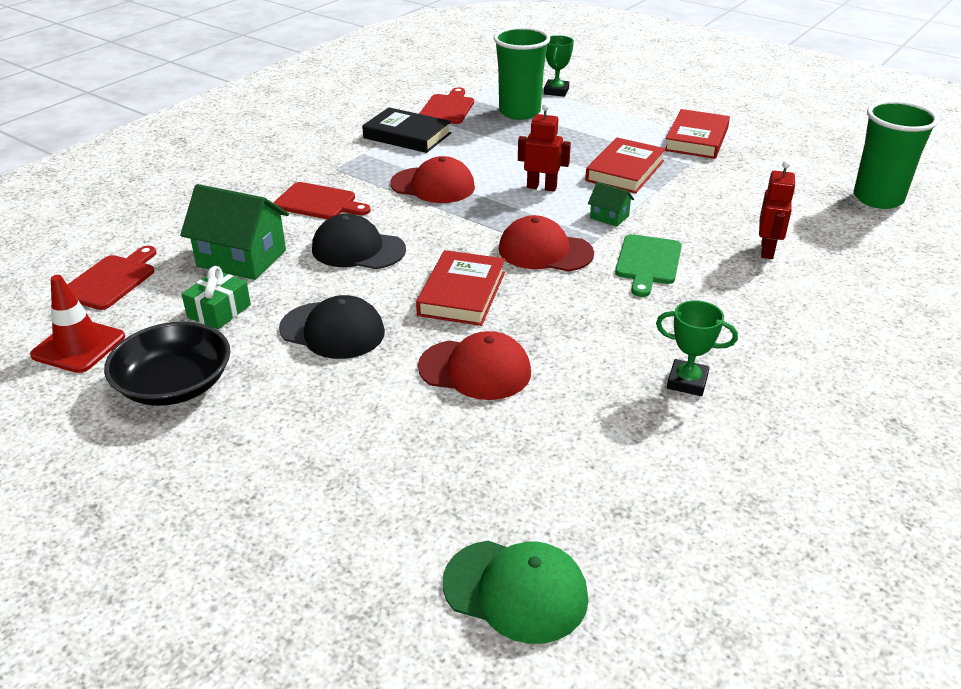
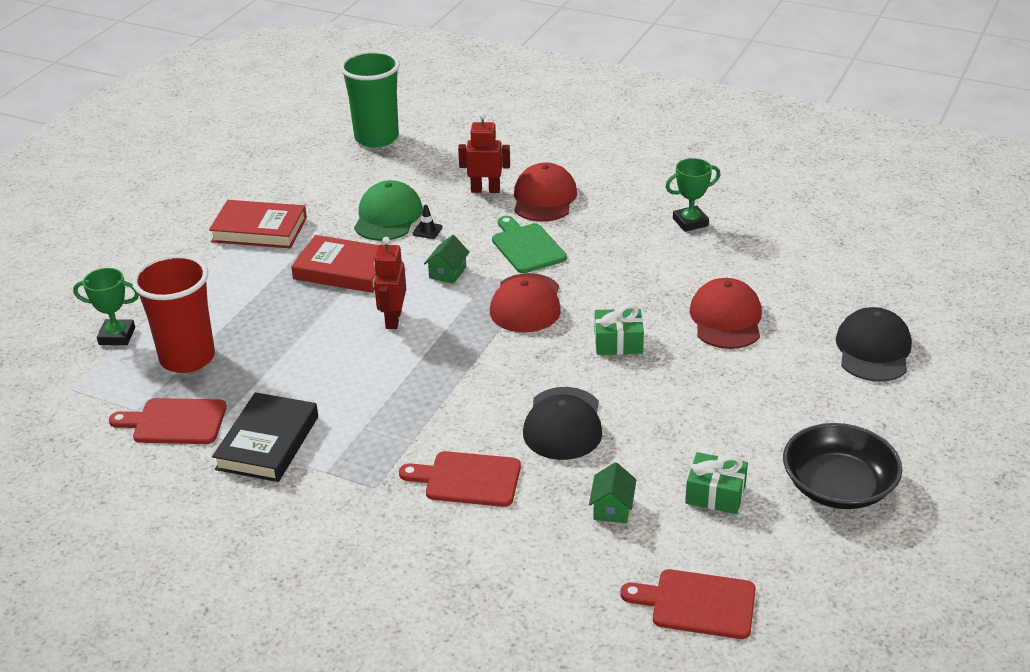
camera: 100 degrees left, 0 degrees up
red traffic cone [30,275,125,373] -> none
green house [180,184,289,280] -> green house [589,462,636,523], size x0.48
red cutting board [273,182,371,219] -> red cutting board turned 90 degrees counterclockwise [399,451,521,507]
black cap [279,295,385,359] -> black cap moved to [836,307,912,382]
red cap [390,156,475,203] -> red cap moved to [514,162,577,222]
red book [416,250,505,326] -> green gift [595,304,644,355]
green cap [443,541,588,644] -> green cap moved to [354,180,423,241]
green cup [493,27,550,120] -> red cup [132,254,215,373]
green cutting board [615,234,682,297] -> green cutting board turned 120 degrees counterclockwise [492,216,567,273]
green trophy [656,300,738,396] -> green trophy turned 60 degrees clockwise [666,158,721,232]
none -> black traffic cone [412,205,443,239]

